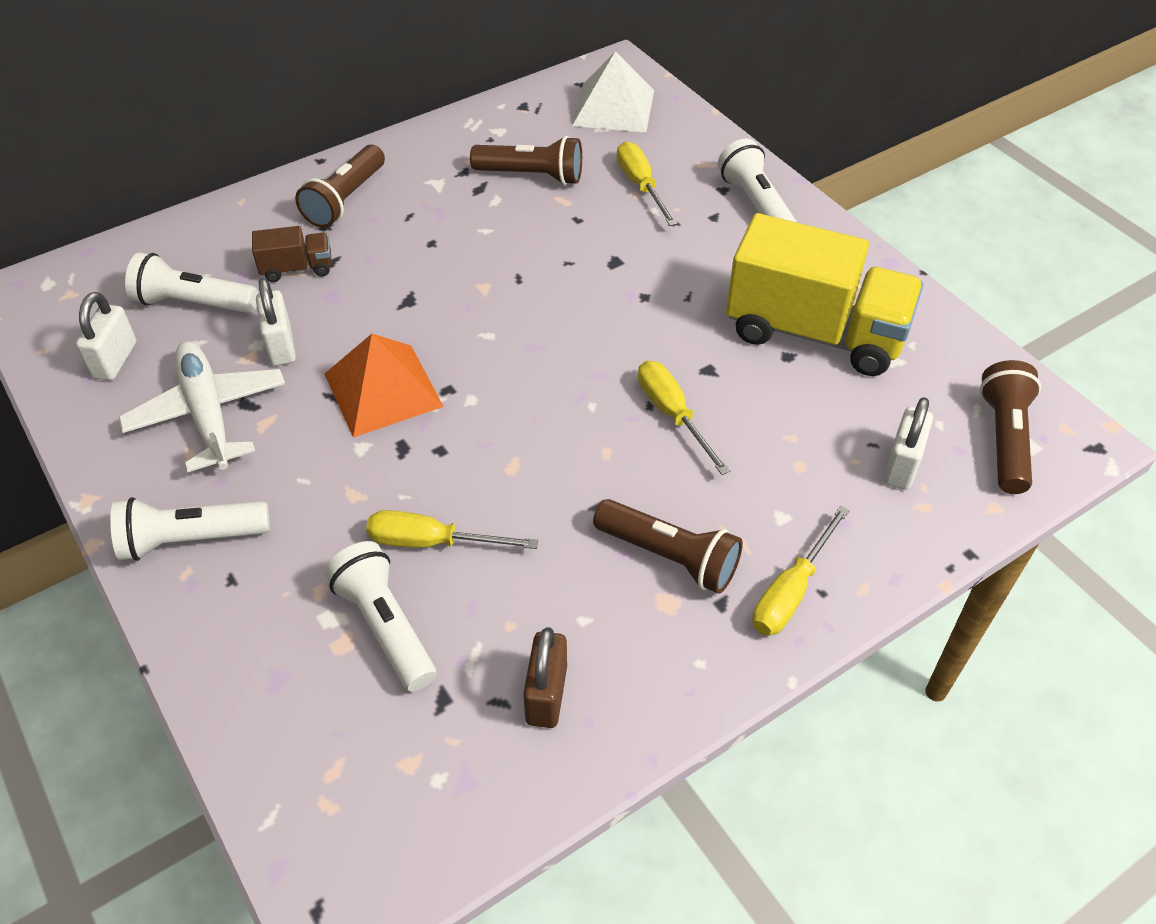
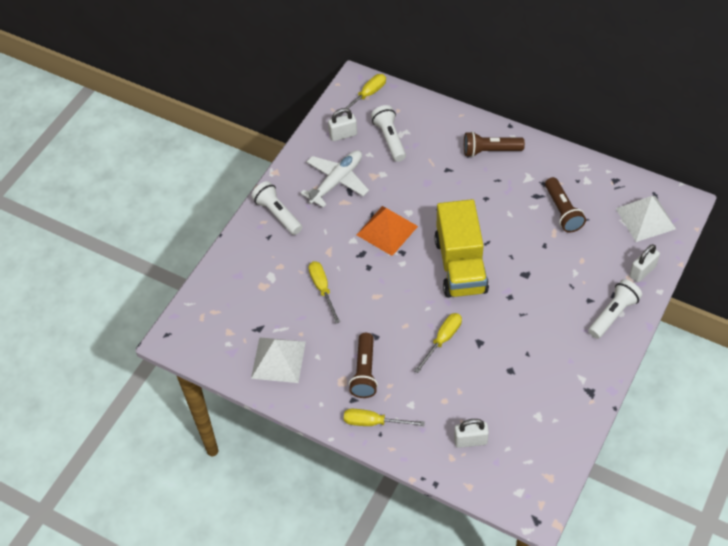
camera: 65 degrees right, 5 degrees up
brown truck [252,226,332,282] -> none
white padlock [256,278,296,366] -> white padlock moved to [629,244,660,282]
white flashlight [325,541,436,692] -> none
brown padlock [523,627,567,728] -> white pyramid [251,337,306,383]
yellow screwdriver [617,141,677,226] -> yellow screwdriver moved to [339,74,386,116]
yellow truck [726,213,924,376] -> yellow truck moved to [434,199,489,298]
brown flashlight [980,360,1041,494] -> none

